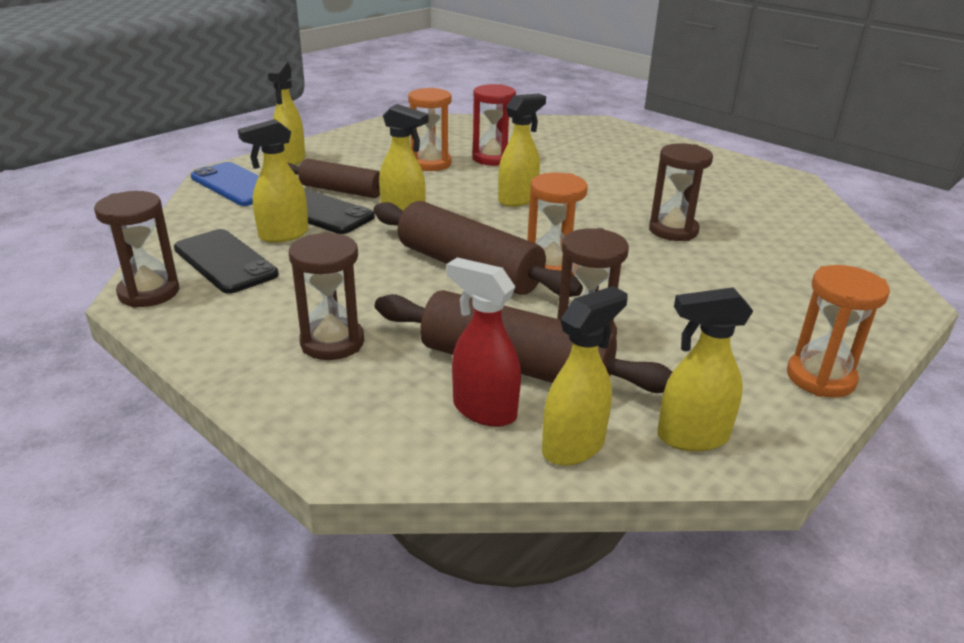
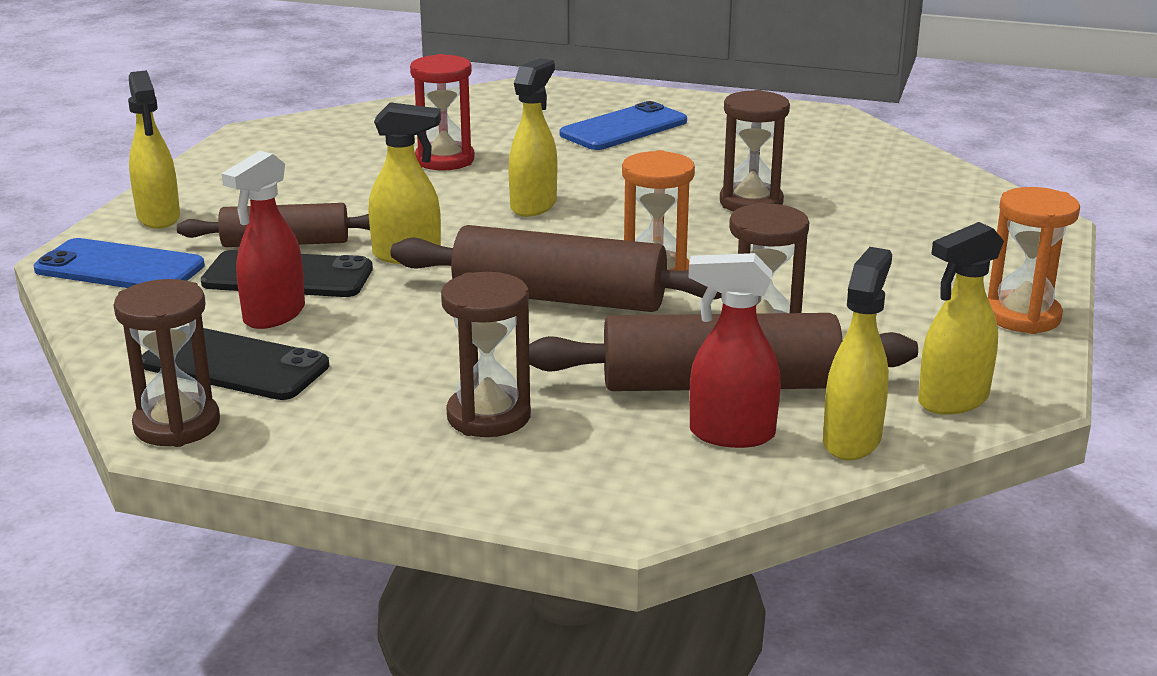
camera: 25 degrees left, 5 degrees down
yellow spray bottle [238,119,308,243] -> red spray bottle [222,151,305,329]
orange hourglass [408,88,452,171] -> none
none -> blue phone [560,101,687,150]

